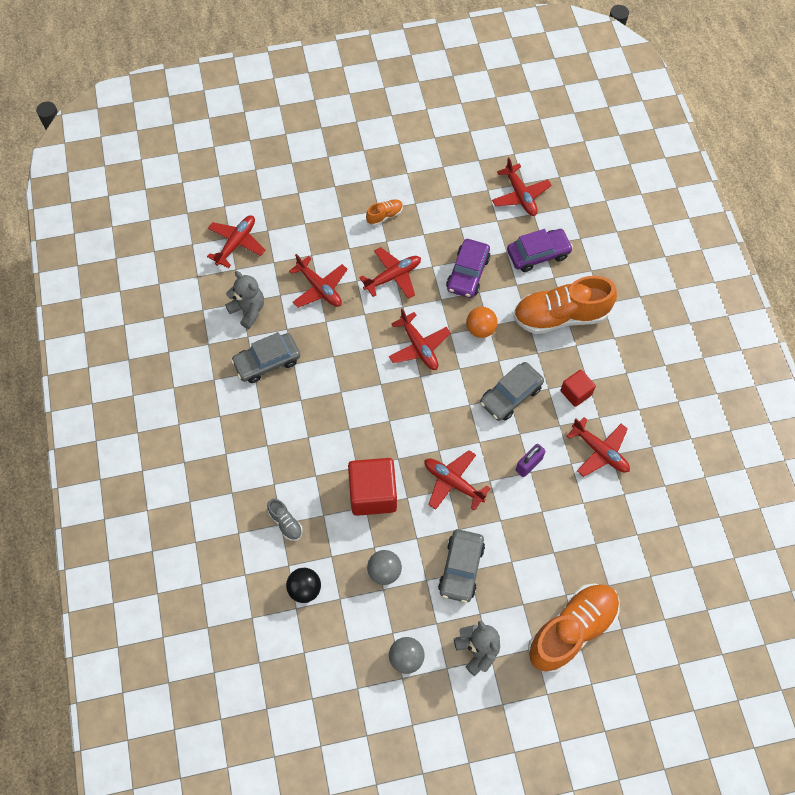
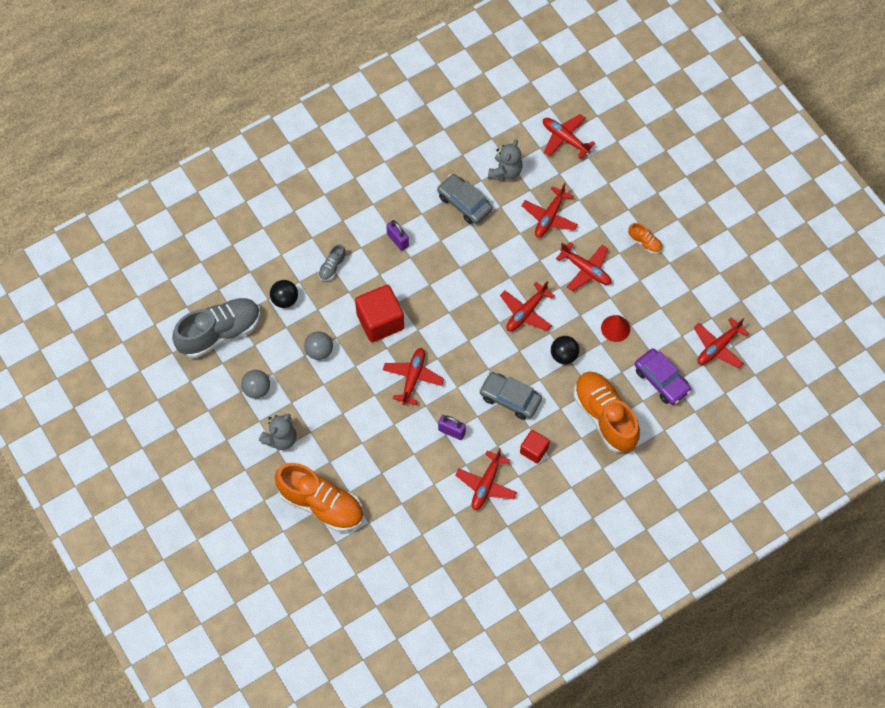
camera: 70 degrees right, 0 degrees up
red plane [207,215,265,268] -> red plane turned 150 degrees counterclockwise [543,114,595,159]
grey car [438,529,485,603] -> none
purple car [446,239,490,298] -> red cone [601,315,630,342]
orange ball [466,307,497,338] -> black ball [551,336,579,364]
none -> grey shoe [172,298,261,358]
none -> purple padlock [386,220,409,251]

